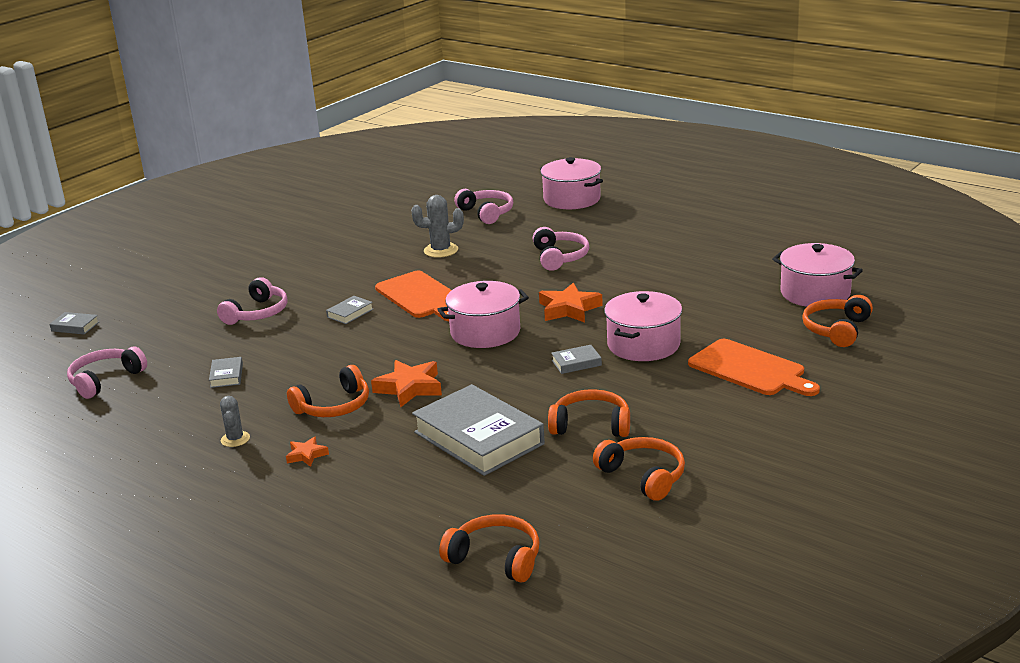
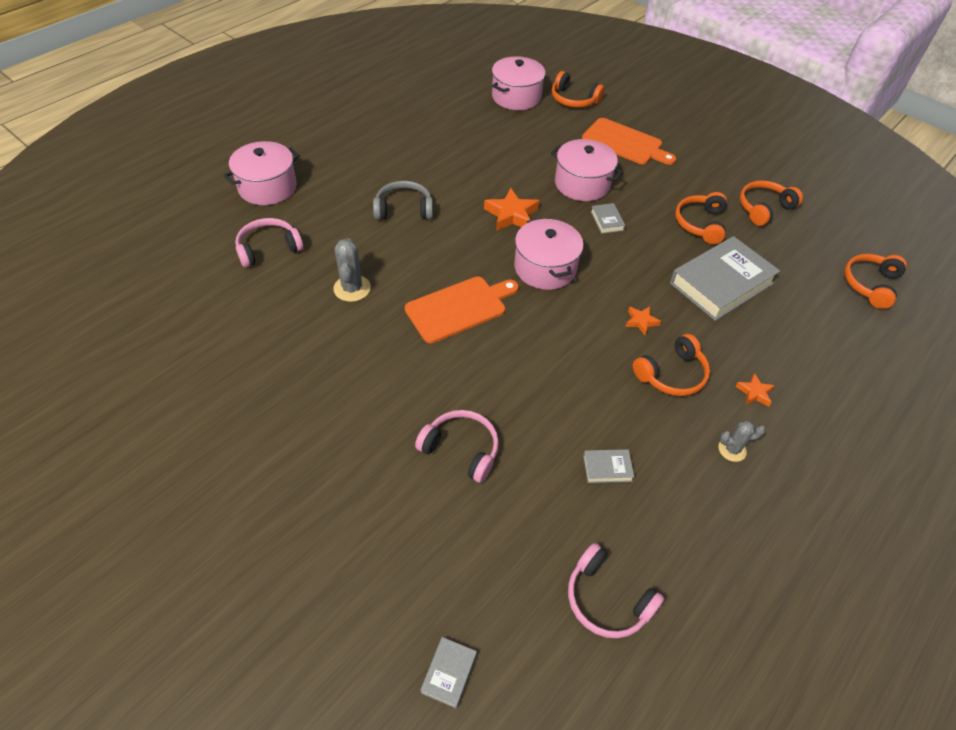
camera: 90 degrees left, 25 degrees up
orange headphones [287,365,369,417] -> orange headphones turned 90 degrees clockwise [633,334,710,396]
grey book [326,296,373,324] -> none
orange star [371,360,442,407] -> orange star [626,307,661,335], size x0.55
pink headphones [533,227,589,271] -> grey headphones [373,181,433,220]
orange cutting board [688,339,820,396] -> orange cutting board turned 75 degrees clockwise [582,118,676,165]

